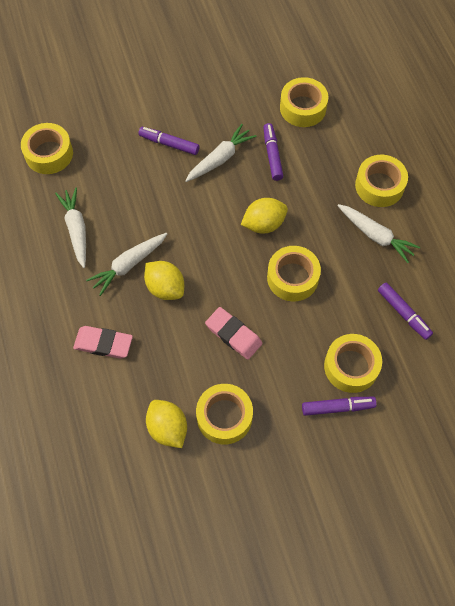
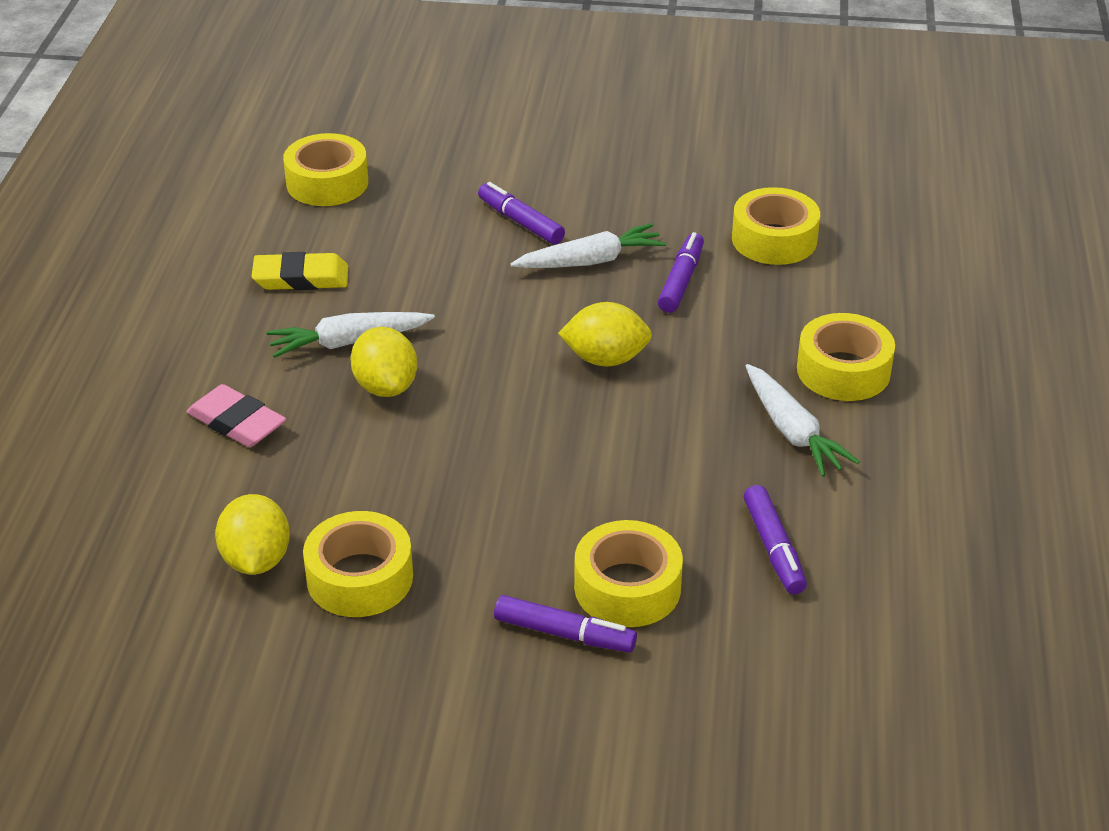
camera: 25 degrees right, 25 degrees down
white carrot [55,188,86,268] -> yellow eraser [252,252,348,290]
pink eraser [205,307,262,360] -> none
yellow tape [267,246,321,302] -> none

